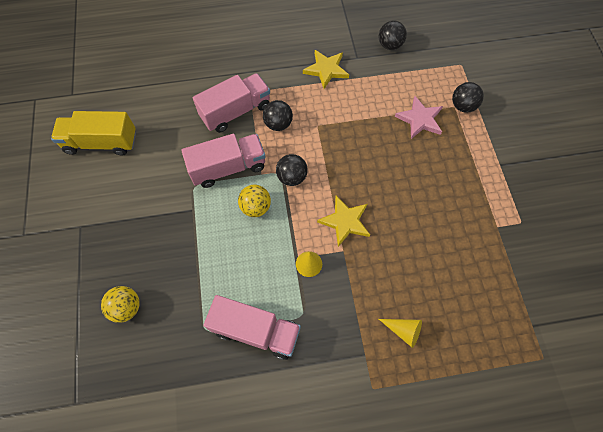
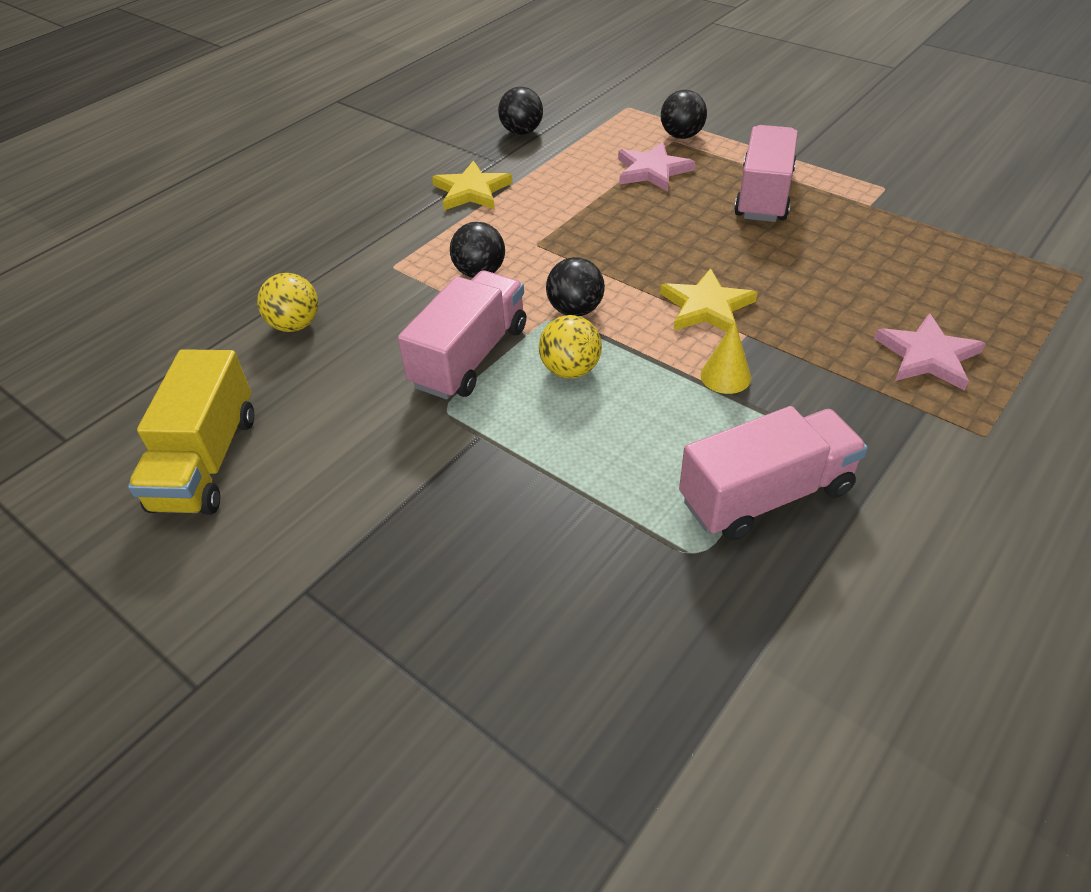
camera: 40 degrees left, 20 degrees down
yellow truck [51,111,136,155] -> yellow truck turned 45 degrees counterclockwise [128,349,254,515]
yellow ball [101,286,140,323] -> yellow ball moved to [257,273,318,332]
pink truck [193,73,270,133] -> pink truck moved to [734,125,798,222]
yellow cone [379,319,422,348] -> pink star [874,313,986,391]

